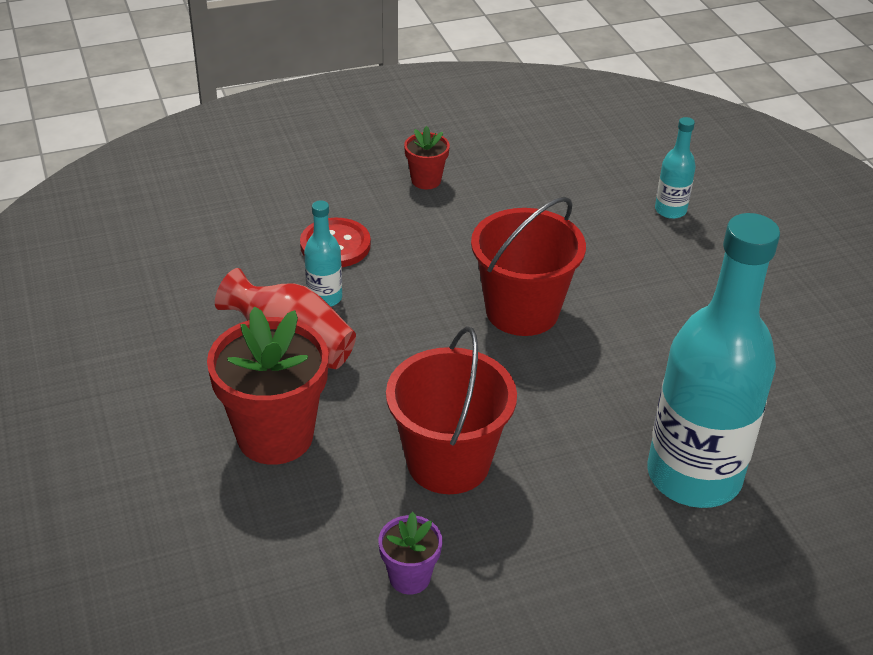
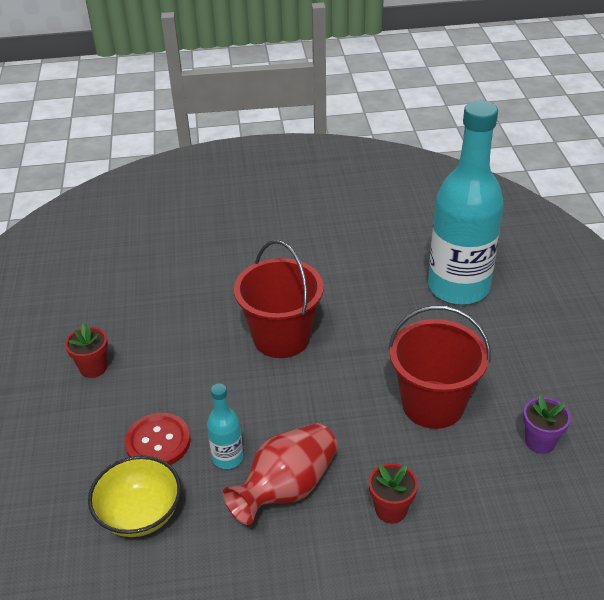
camera: 75 degrees left, 0 degrees up
red flower pot [207,306,329,465] -> red flower pot [369,463,418,524], size x0.49
turquoise bottle [655,117,696,219] -> none
none -> yellow bowl [88,455,181,537]

